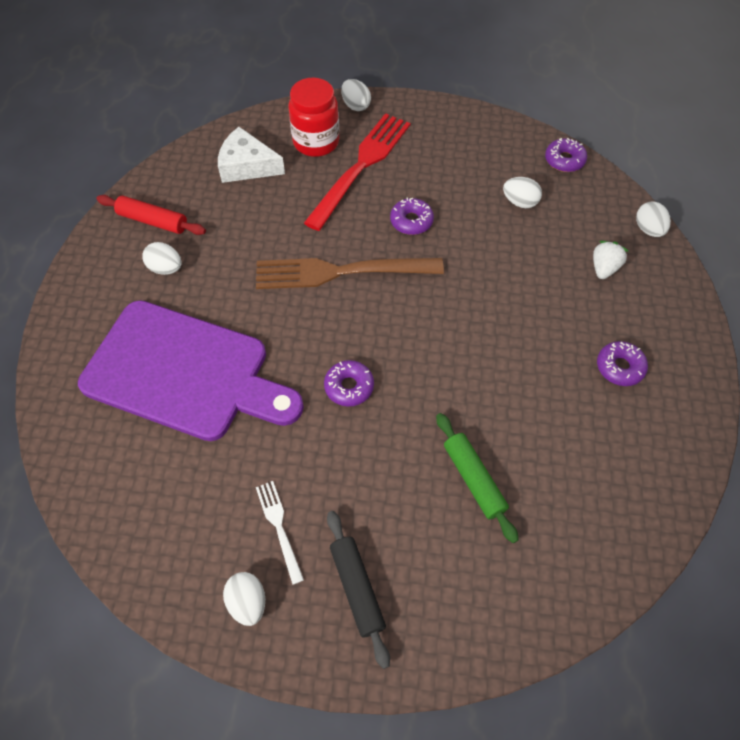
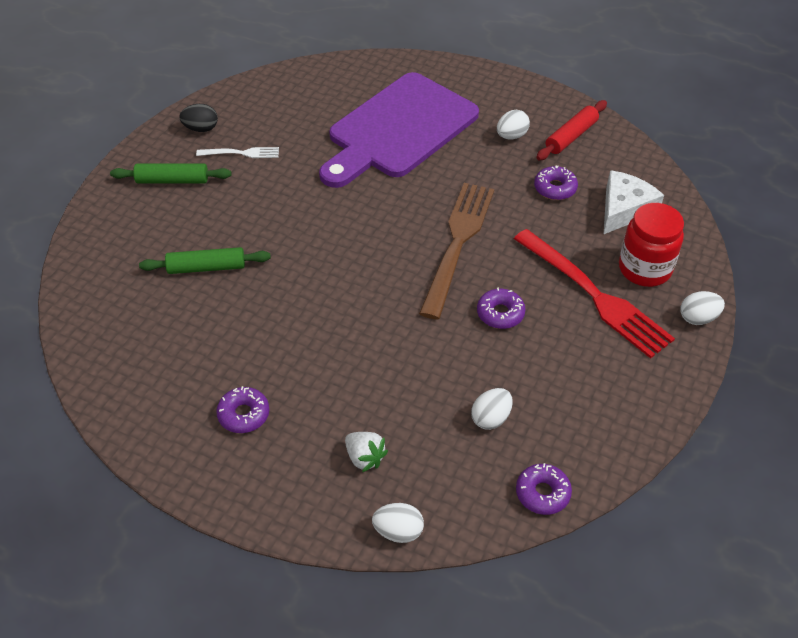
camera: 110 degrees right, 10 degrees down
white egg [223,572,265,626] -> black egg [179,104,218,132]
purple donut [324,360,374,406] -> purple donut moved to [534,165,578,200]
black rolling pin [327,511,390,669] -> green rolling pin [110,163,232,183]

